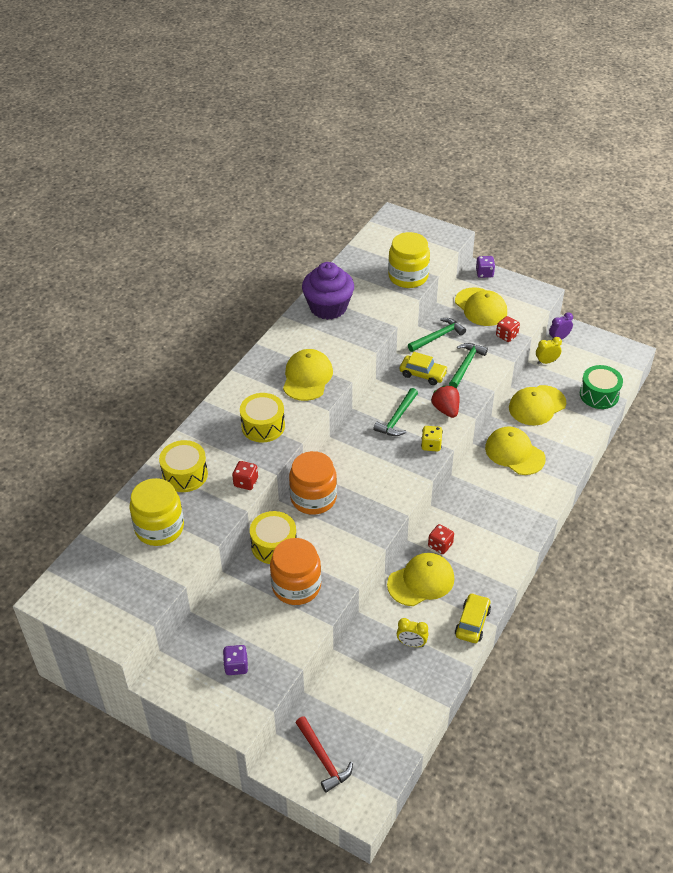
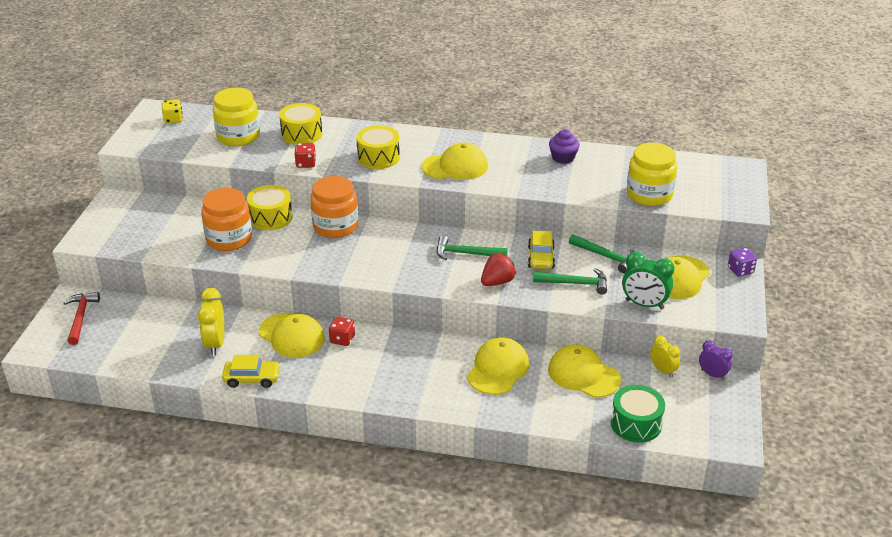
camera: 70 degrees right, 10 degrees down
purple dice [223,645,248,675] -> none
red hammer [296,716,353,793] -> red hammer turned 135 degrees clockwise [64,292,100,345]
purple cupcake [302,262,354,320] -> purple cupcake [549,129,580,164], size x0.55
yellow clock [397,618,429,647] -> yellow clock [198,288,225,355], size x1.56
yellow dice [421,426,443,452] -> yellow dice moved to [162,99,183,124]
red dice [496,316,520,342] -> green clock [622,252,675,310]

